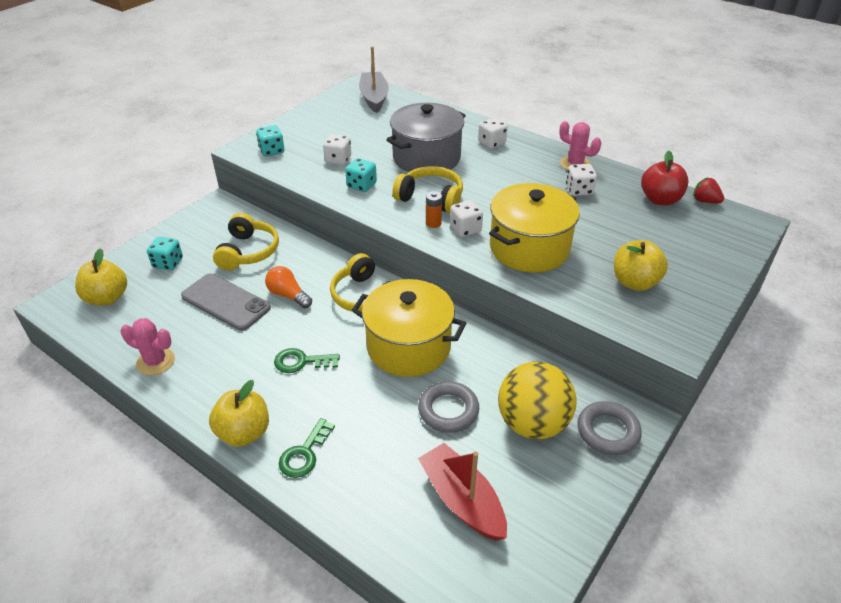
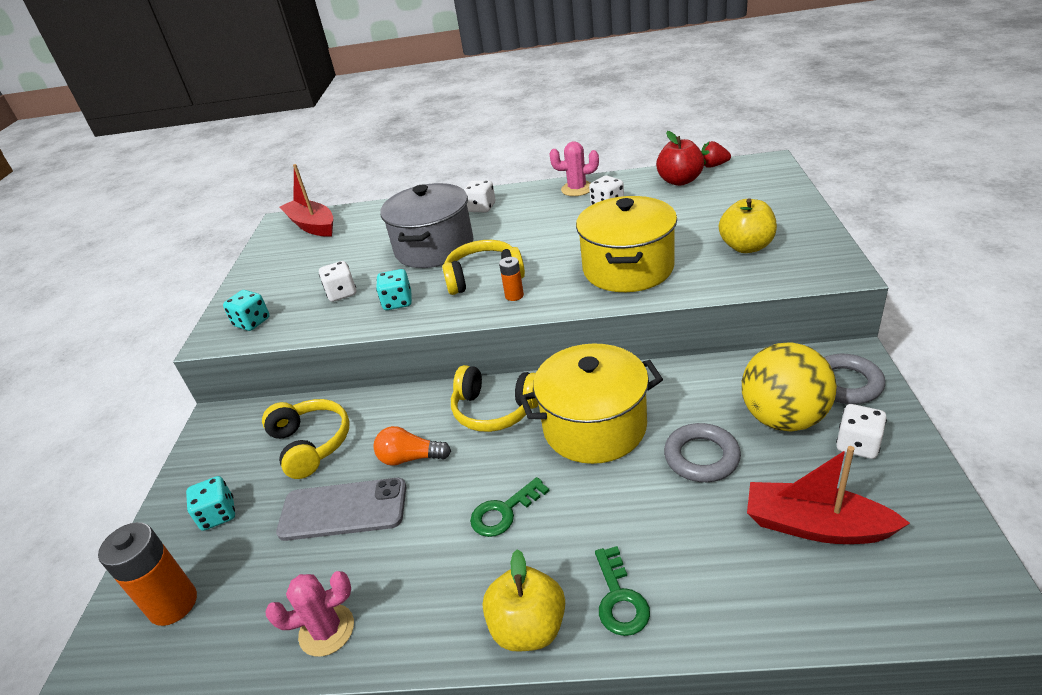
camera: 30 degrees left, 5 degrees down
yellow apple [75,248,127,306] -> orange battery [98,522,197,626]
grey boat [359,46,389,113] -> red boat [280,164,333,237]
white dice [450,200,483,237] -> white dice moved to [836,404,887,459]

